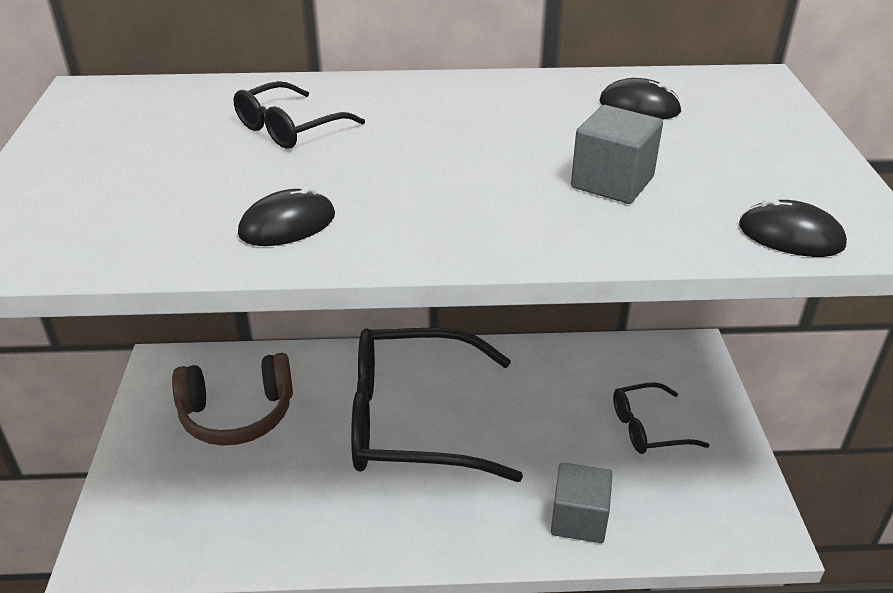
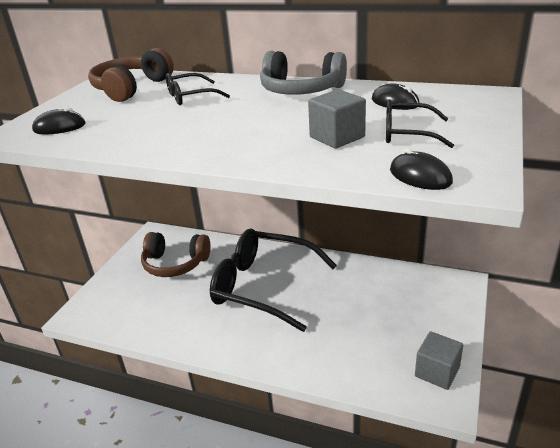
camera: 25 degrees right, 5 degrees down
black mouse [238,185,335,246] -> black mouse moved to [32,108,86,135]
grey cube [551,463,612,543] -> grey cube moved to [415,331,463,390]
black glasses [613,382,709,454] -> black glasses moved to [386,99,454,148]
none -> brown headphones [88,48,174,102]
none -> grey headphones [260,51,347,95]

